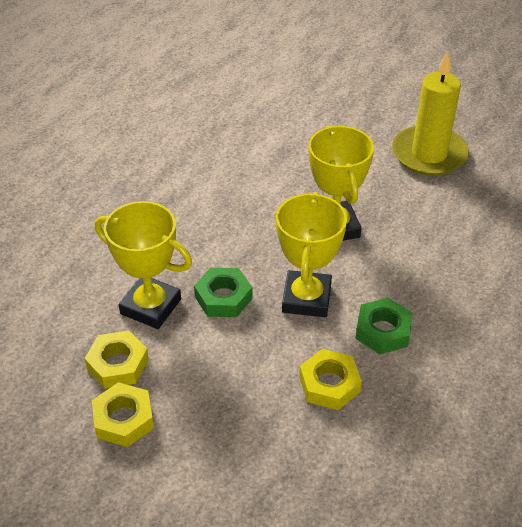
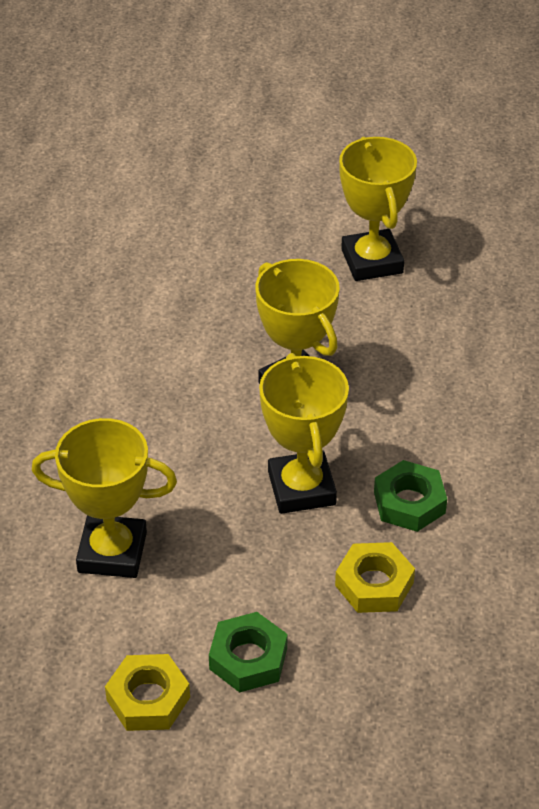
camera: 20 degrees left, 0 degrees up
yellow nut [84,330,149,389] -> none
green nut [194,268,252,317] -> green nut moved to [209,612,287,693]
yellow candle [392,51,469,176] -> yellow trophy [339,137,417,281]

